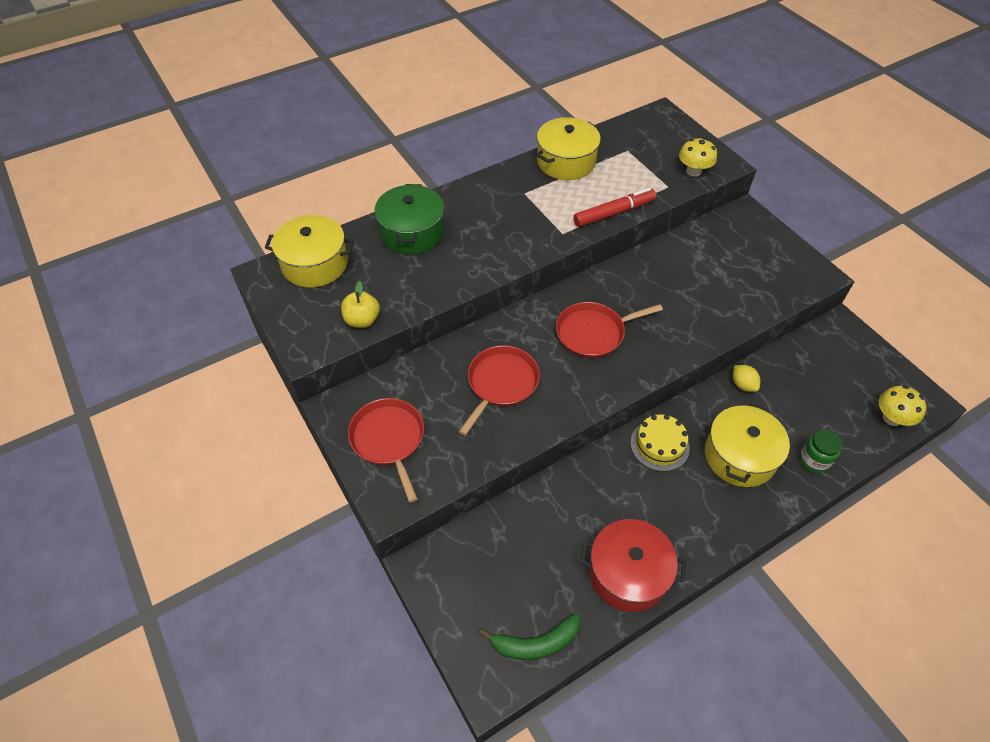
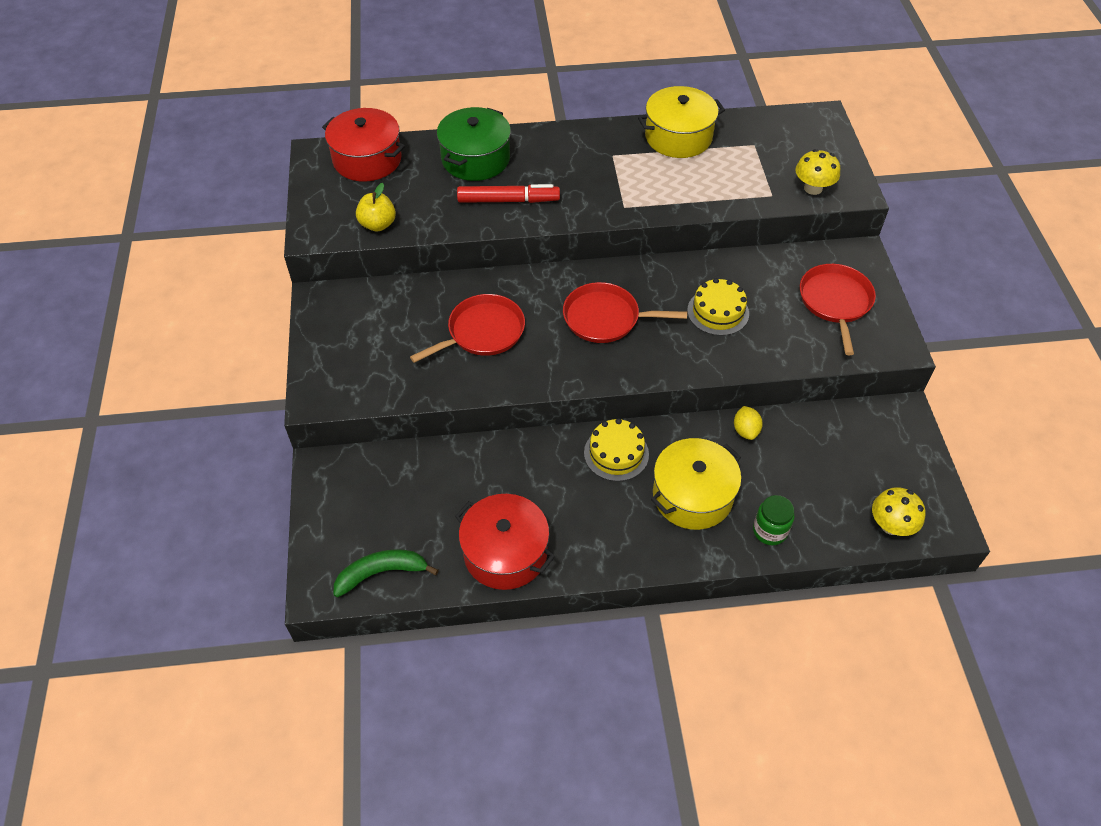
camera: 25 degrees right, 0 degrees up
yellow pot [265,215,354,288] -> red pot [322,108,405,181]
red pan [348,398,424,502] -> red pan moved to [800,264,876,355]
green banana [479,613,580,660] -> green banana turned 150 degrees clockwise [334,549,439,597]
red marker [573,188,656,227] -> red marker moved to [457,184,560,203]
none -> yellow cake [687,278,749,336]

